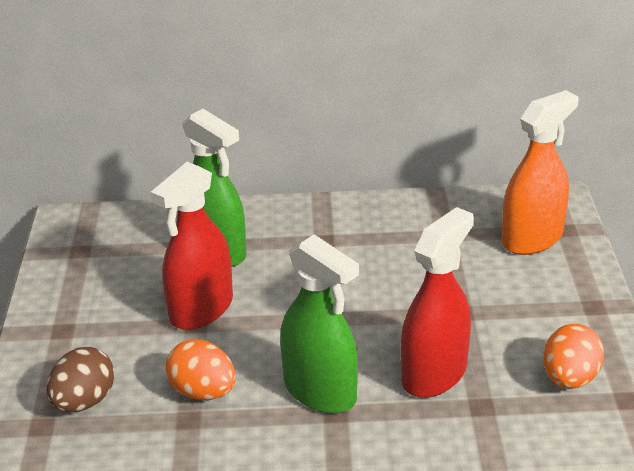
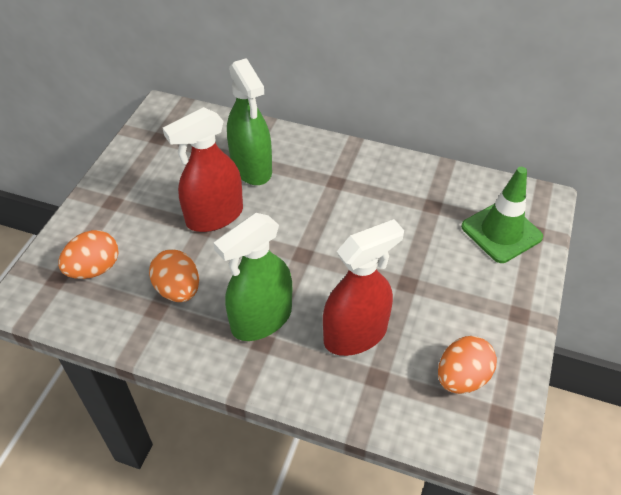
camera: 20 degrees right, 15 degrees up
brown egg [46,347,115,412] -> orange egg [58,230,118,279]
green spray bottle [280,234,359,414] -> green spray bottle turned 75 degrees clockwise [213,213,292,341]
orange spray bottle [502,90,578,255] -> green traffic cone [461,167,543,263]

